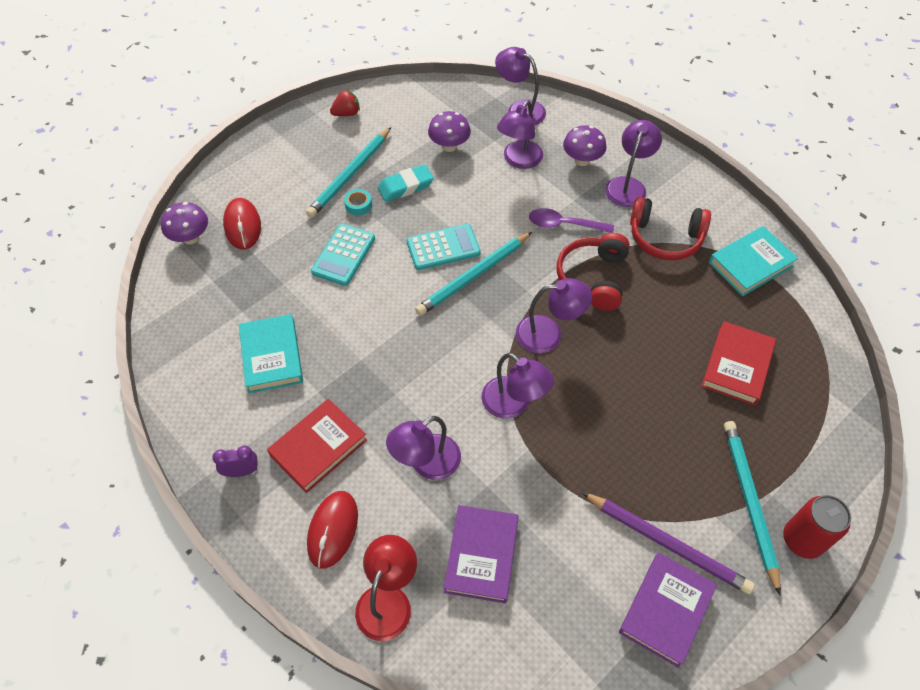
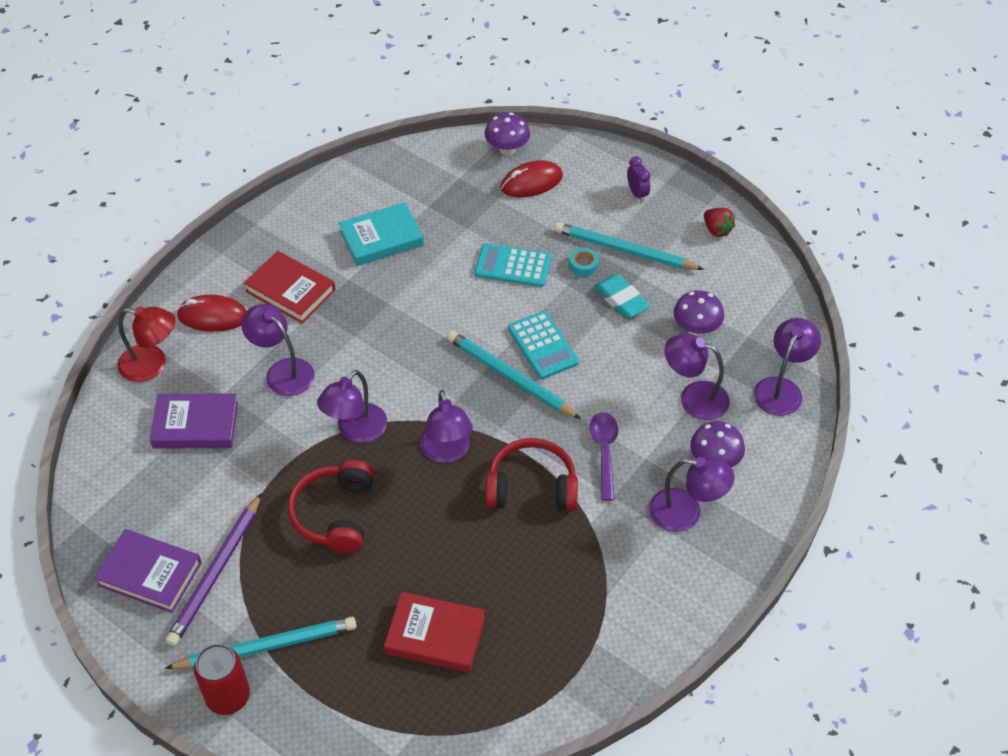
camera: 80 degrees right, 5 degrees down
purple clock [212,445,258,477] -> purple clock moved to [627,156,650,202]
red headphones [630,197,711,260] -> red headphones moved to [288,460,374,554]
turquoise book [709,226,798,296] -> none

